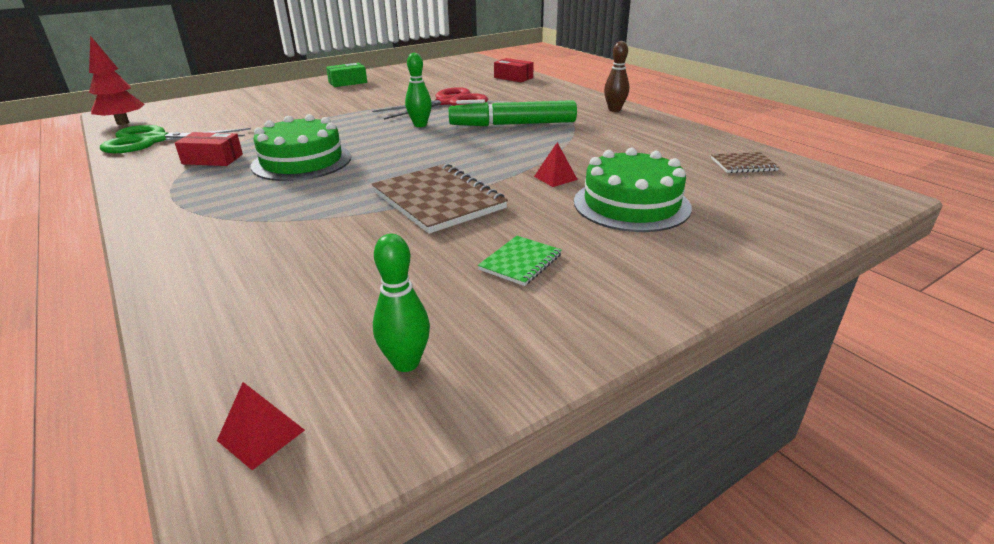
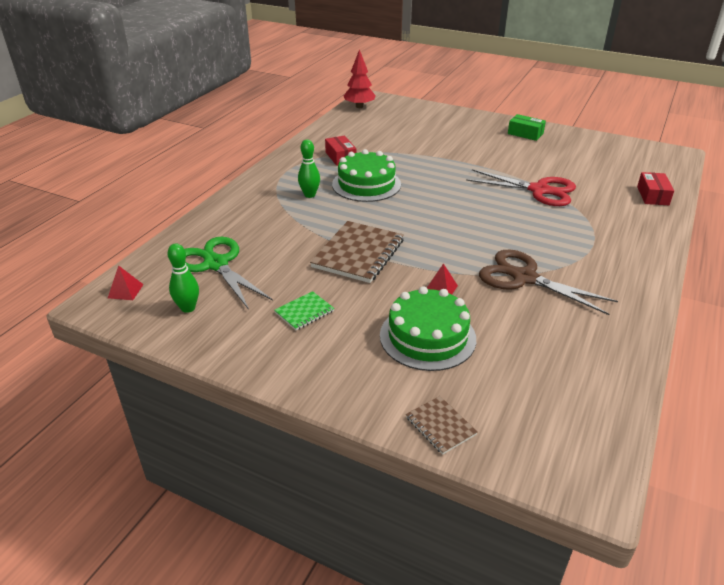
camera: 60 degrees right, 5 degrees up
green scissors [100,125,251,153] -> green scissors moved to [185,237,273,310]
green bowling pin [405,53,432,127] -> green bowling pin moved to [298,139,320,198]
green marker [449,99,577,126] -> none
green notebook [478,236,562,286] -> green notebook turned 45 degrees counterclockwise [274,291,334,330]
brown bowling pin [604,41,629,112] -> none
brown notebook [711,152,779,173] -> brown notebook moved to [406,396,478,455]
none -> brown scissors [479,250,618,315]

